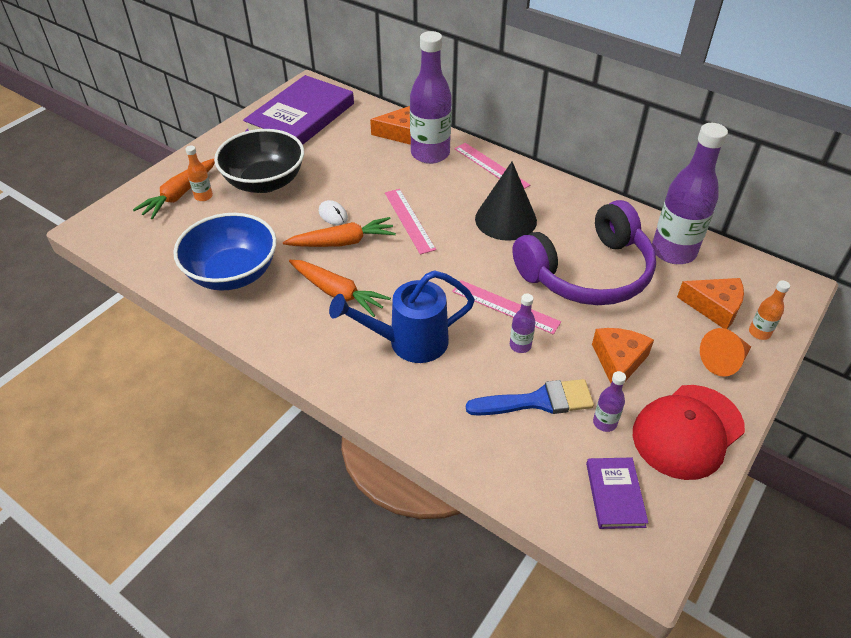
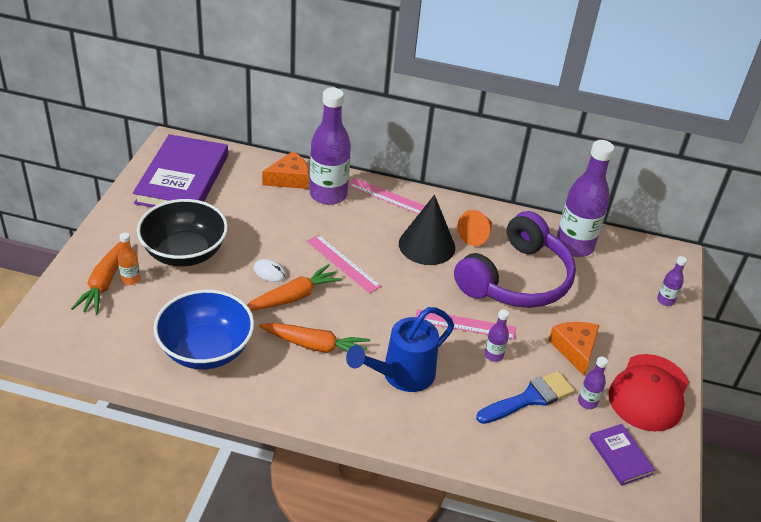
camera: 25 degrees left, 5 degrees down
orange cheese [677,278,744,329] -> none
orange cone [700,328,751,377] -> orange cone moved to [457,210,493,246]
orange bottle [749,280,790,340] -> purple bottle [657,256,687,306]

